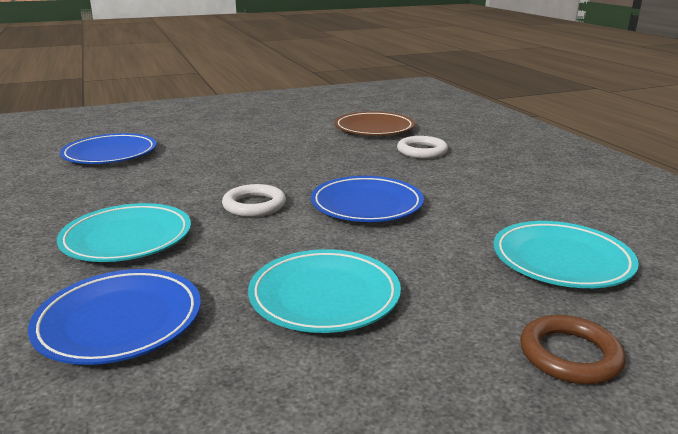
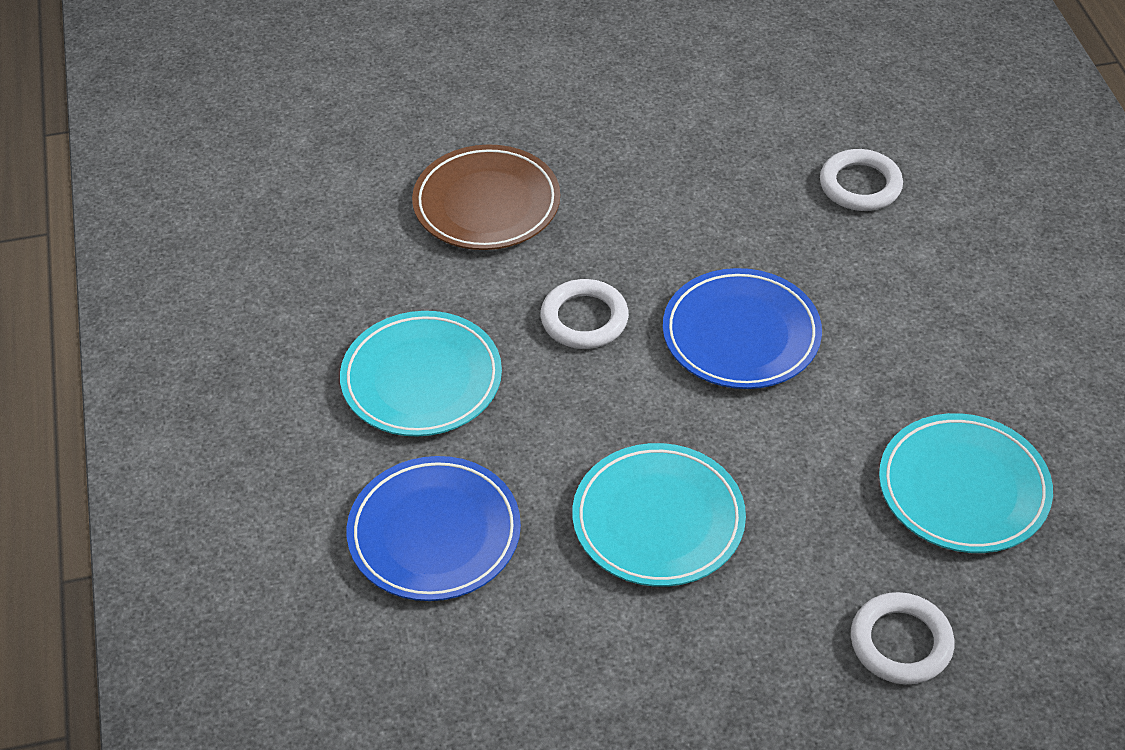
camera: 10 degrees right, 25 degrees up
blue plate [60,133,157,164] -> none
brown plate [334,111,415,135] -> brown plate moved to [412,144,560,250]
brown ring [520,315,626,384] -> white ring [851,592,954,684]

